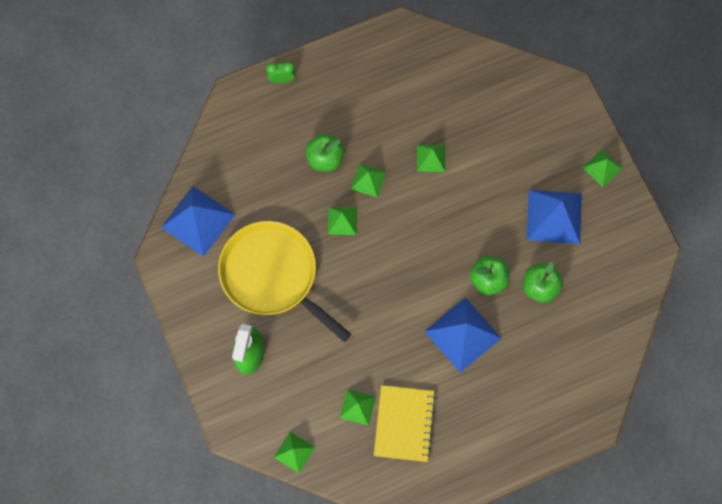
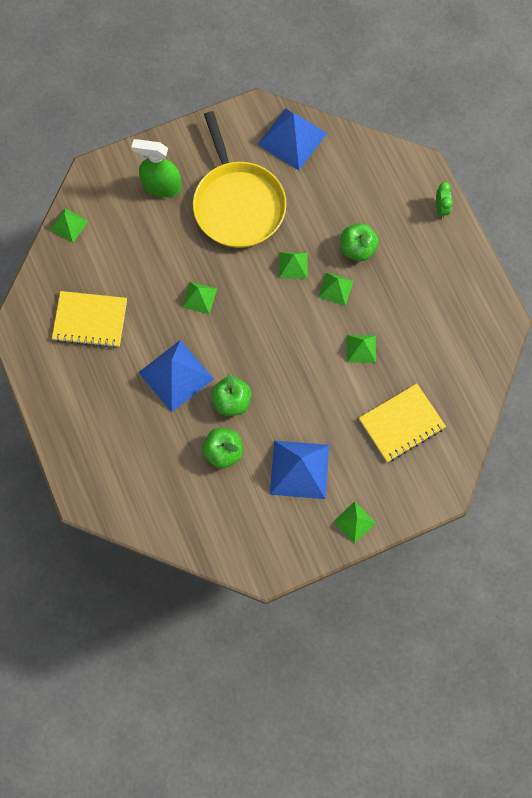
camera: 90 degrees right, 0 degrees up
yellow pan [218,221,351,342] -> yellow pan turned 120 degrees clockwise [193,111,287,248]
green pyramid [339,389,376,426] -> green pyramid moved to [182,282,217,314]
none -> yellow notebook [359,384,446,462]

